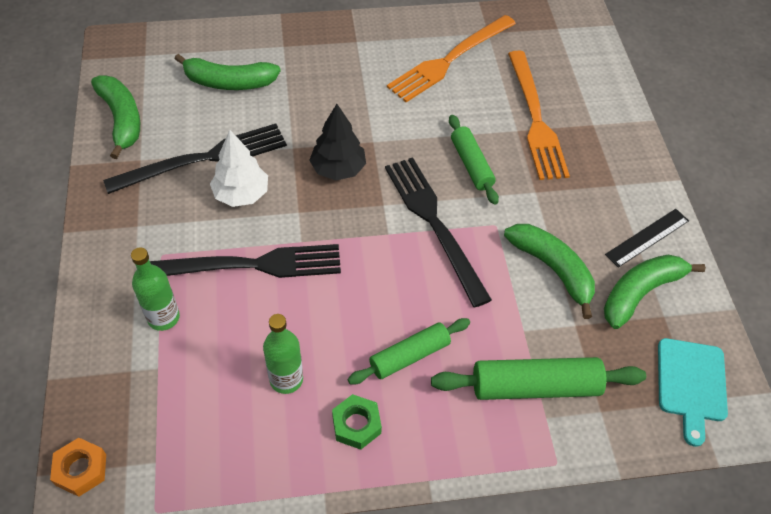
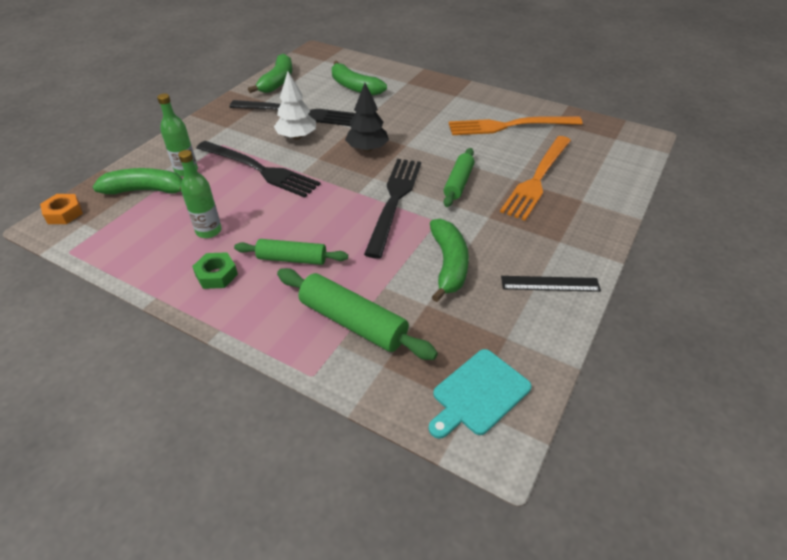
camera: 40 degrees right, 10 degrees down
green banana [604,255,706,329] -> green banana moved to [93,168,182,194]

